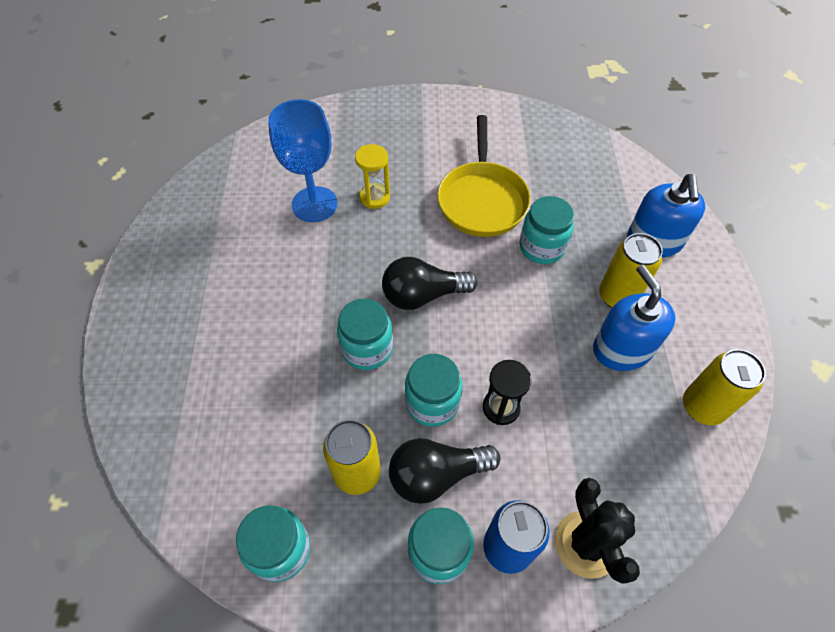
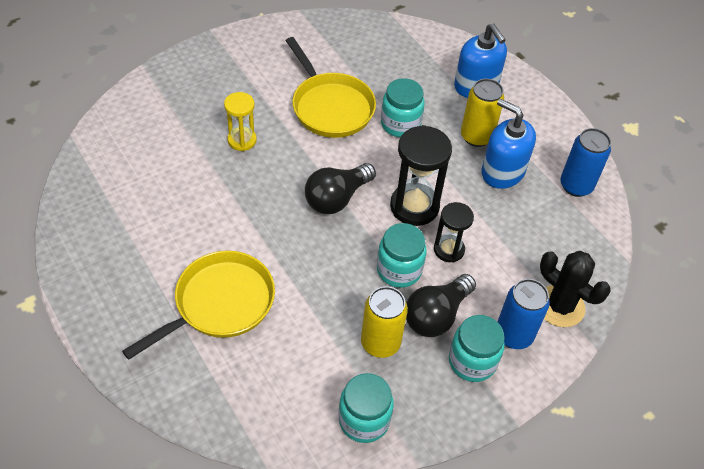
camera: 35 degrees left, 5 degrees down
blue goblet [268,99,337,222] -> none
turquoise jar [337,299,393,370] -> none
yellow can [683,349,766,425] -> blue can [560,128,611,197]
none -> yellow pan [122,251,275,360]
none -> black hourglass [390,125,452,226]

